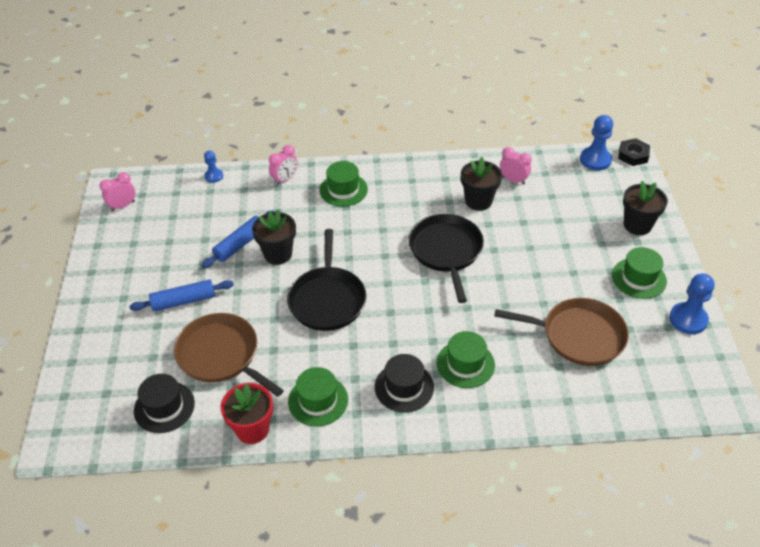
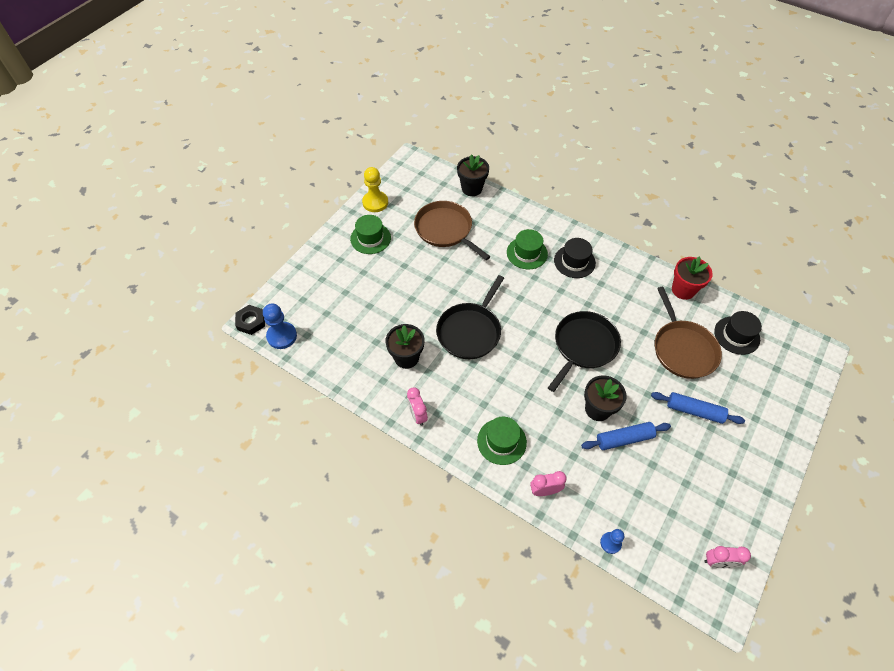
camera: 145 degrees left, 10 degrees up
green hat [288,367,348,426] -> none
pink clock [500,147,532,185] -> pink clock moved to [407,388,428,426]
black flower pot [623,181,668,235] -> black flower pot moved to [457,154,489,196]
blue pawn [669,273,715,334] -> yellow pawn [362,167,388,212]

